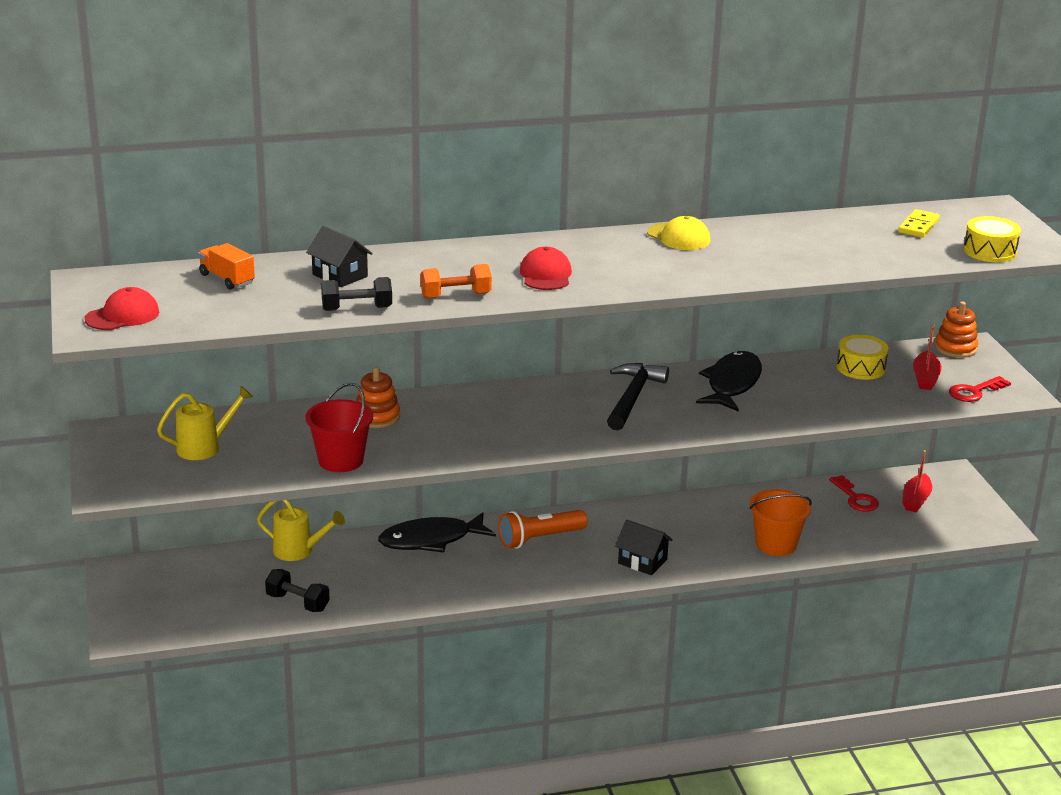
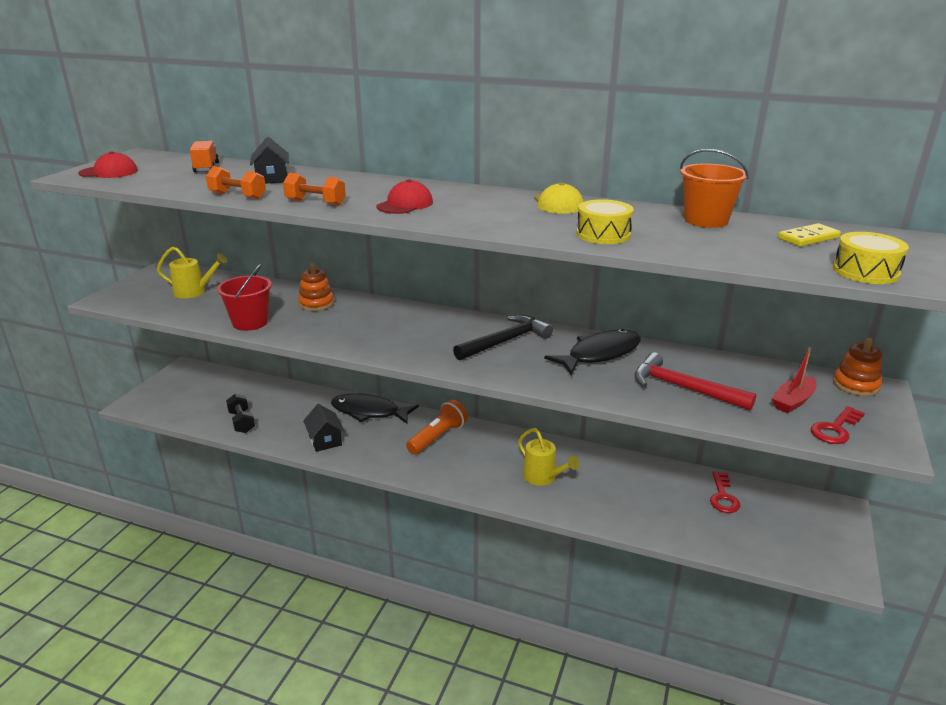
camera: 35 degrees right, 0 degrees up
yellow watering can [257,500,345,561] -> yellow watering can moved to [518,428,579,486]
black dumbbell [321,277,392,311] -> orange dumbbell [206,166,266,199]
orange flashlight [498,510,587,549] -> orange flashlight turned 120 degrees clockwise [406,400,468,455]
black house [615,519,673,575] -> black house moved to [303,404,344,452]
orange bucket [749,489,812,556] -> orange bucket moved to [680,149,749,228]
yellow drum [837,335,888,380] -> yellow drum moved to [577,199,634,244]
red boat [902,450,932,513] -> none
red key [949,376,1011,402] -> red key turned 45 degrees counterclockwise [811,406,865,444]
none -> red hammer [635,352,756,411]

